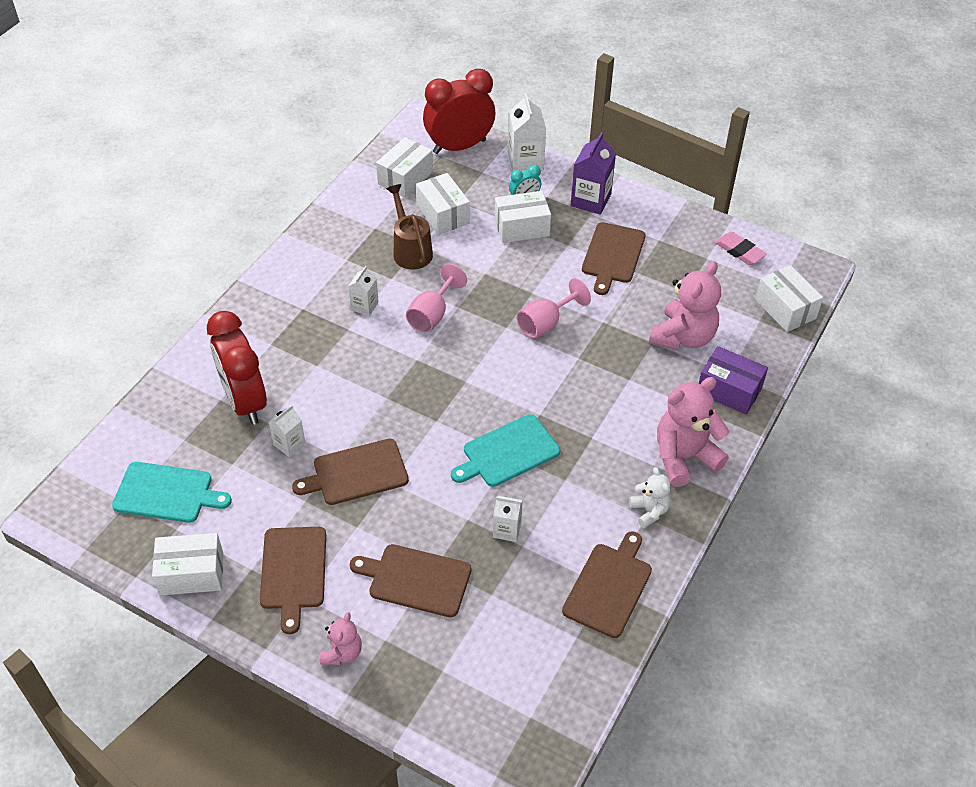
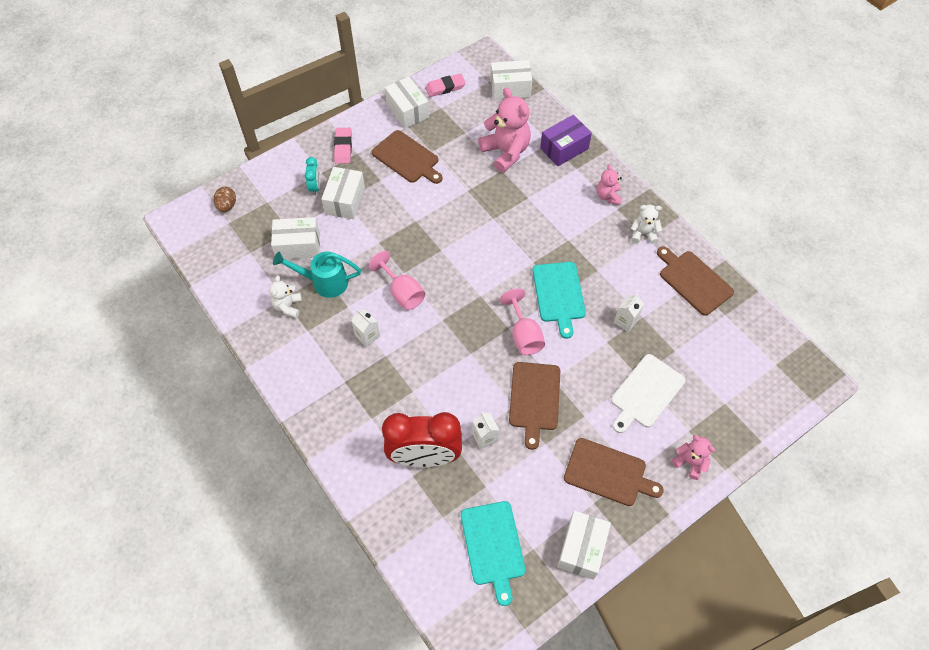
camera: 65 degrees left, 10 degrees up
turquoise cutting board [112,462,232,523] -> turquoise cutting board turned 135 degrees clockwise [461,501,526,606]
brown cutting board [350,544,471,617] -> white cutting board [611,354,686,433]
white box [376,137,433,197] -> white box moved to [385,77,429,128]
brown watering can [386,184,433,269] -> turquoise watering can [273,252,361,298]
red clock [423,69,495,154] -> brown egg [214,187,236,212]
white carton [508,93,546,172] -> none
pink goblet [517,278,591,339] -> pink goblet moved to [500,288,545,355]
purple carton [571,132,616,215] -> pink eraser [334,128,352,164]
pink teddy bear [657,377,729,487] -> pink teddy bear [597,164,622,205], size x0.54
none -> white teddy bear [269,275,302,318]

